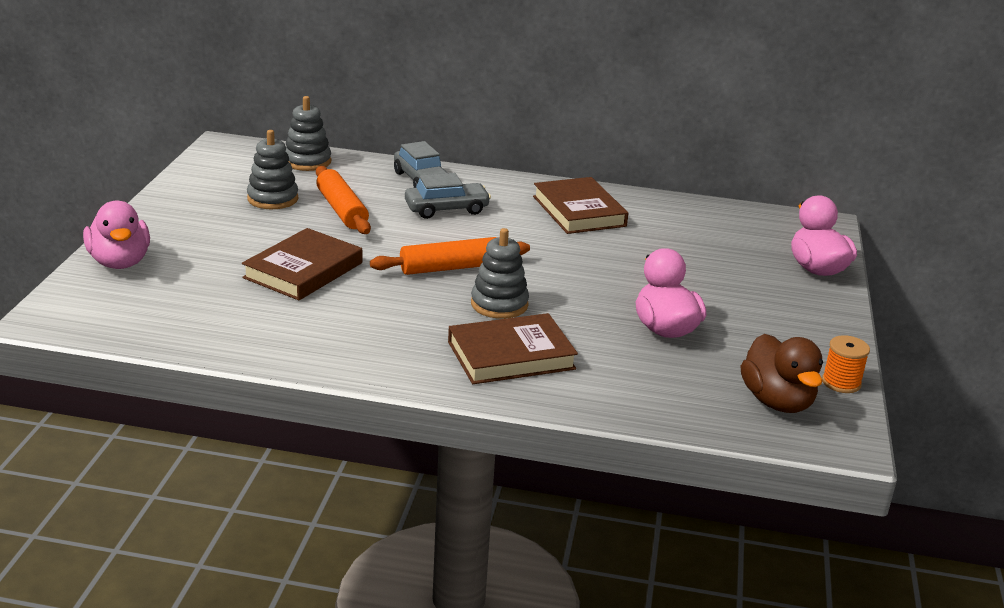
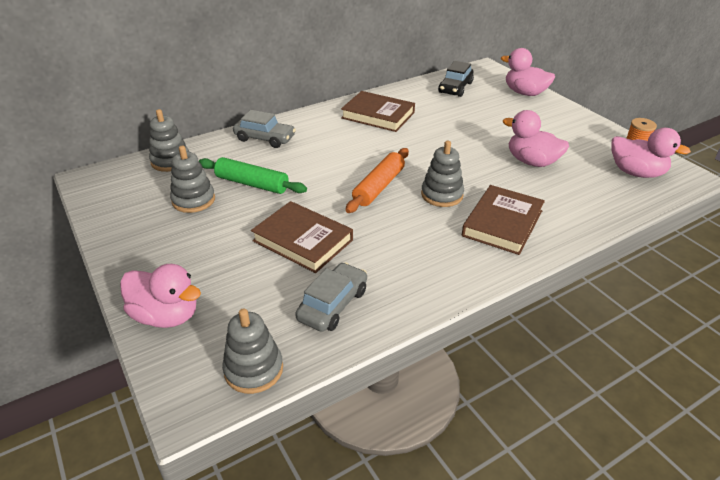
camera: 40 degrees left, 10 degrees up
brown book [242,228,362,301] -> brown book turned 45 degrees counterclockwise [251,201,353,273]
orange rolling pin [316,166,371,234] -> green rolling pin [199,157,307,194]
grey car [405,173,491,219] -> grey car moved to [295,262,367,332]
brown duck [741,334,823,413] -> pink duck [611,128,691,178]
none -> grey stacking toy [222,308,283,394]
none -> black car [438,61,474,97]

